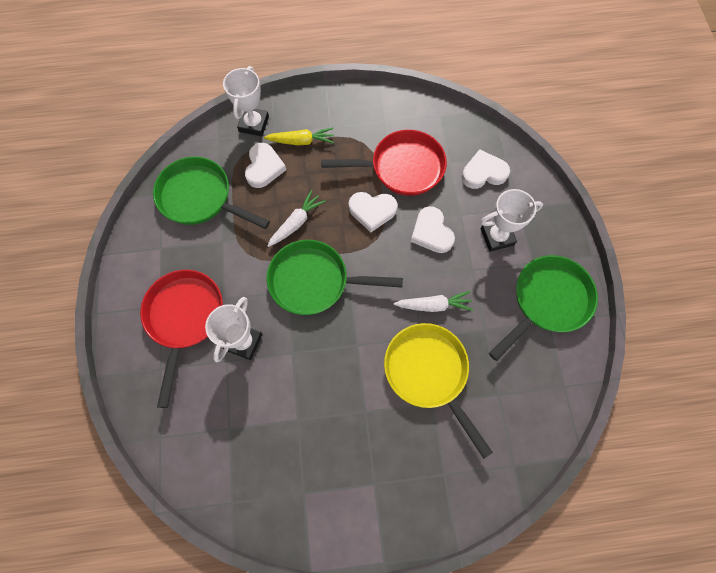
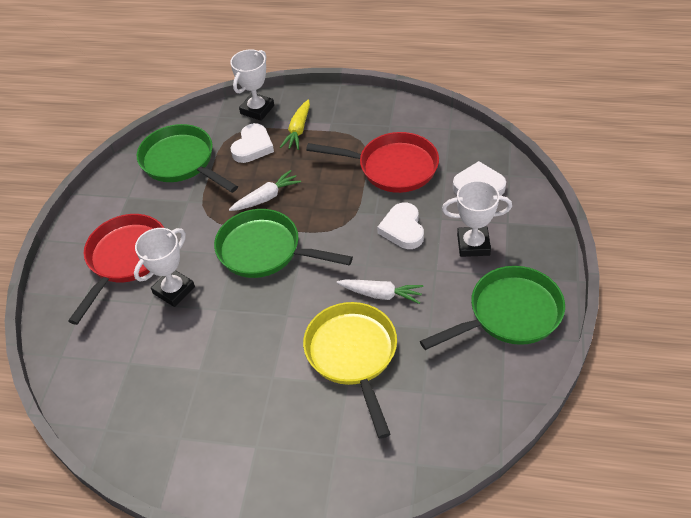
camera: 20 degrees right, 20 degrees down
yellow carrot [264,128,334,145] -> yellow carrot turned 90 degrees clockwise [280,100,310,150]
white heart [349,192,397,232] -> none

